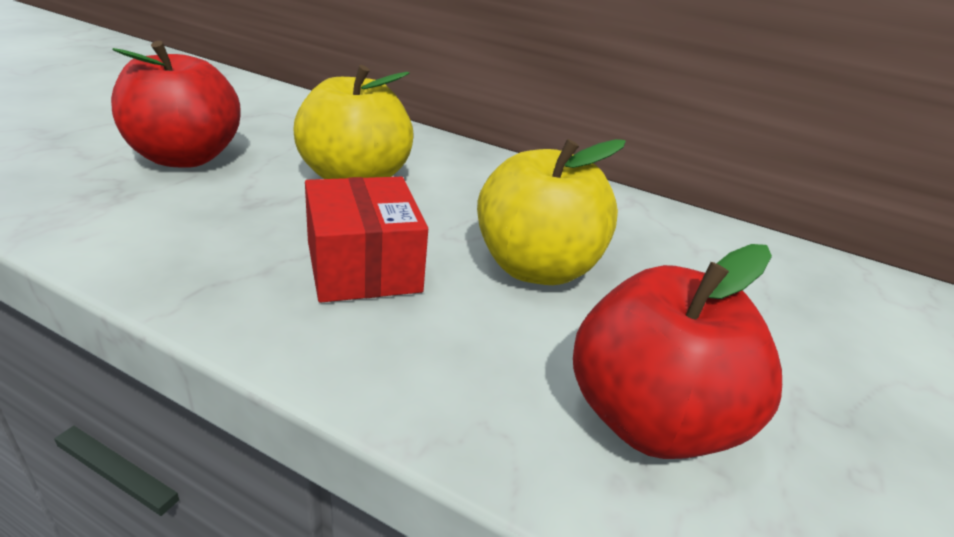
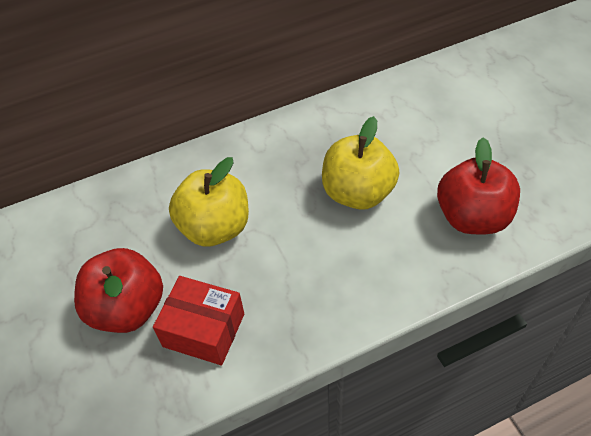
camera: 45 degrees left, 20 degrees up
red box [305,177,428,303] -> red box moved to [153,276,244,365]

